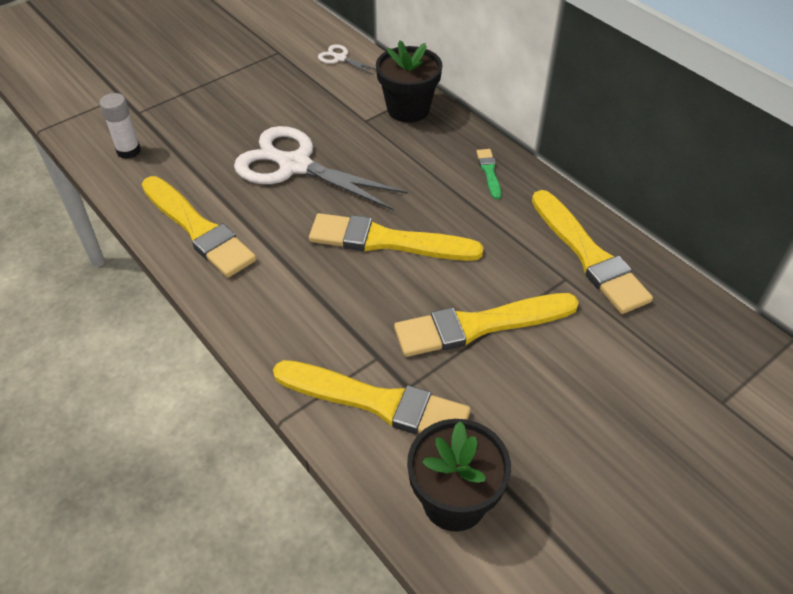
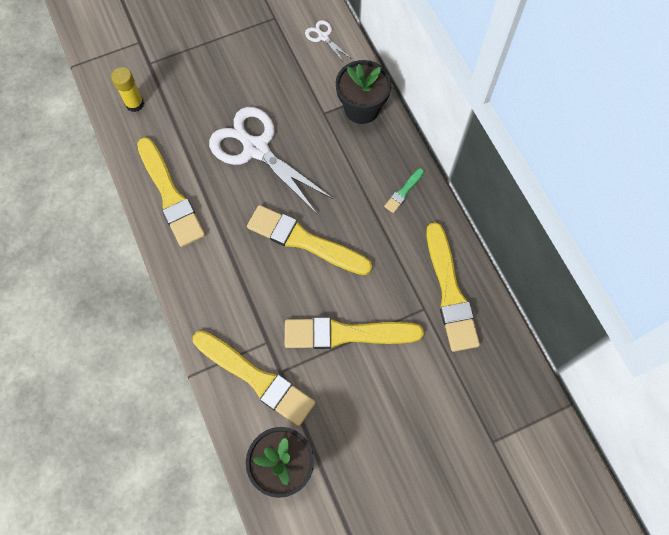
camera: 15 degrees right, 20 degrees up
white glue stick [99,93,141,159] -> yellow glue stick [111,67,144,112]
green brush [477,149,501,199] -> green brush turned 150 degrees counterclockwise [384,168,424,213]

